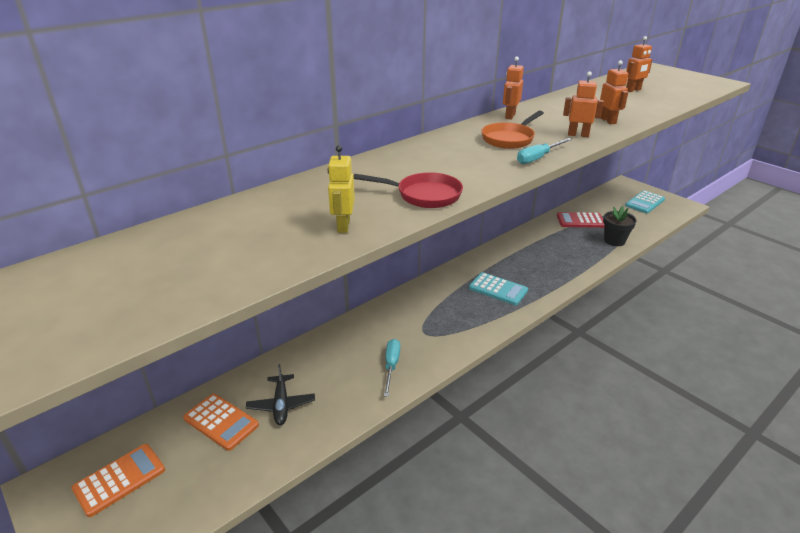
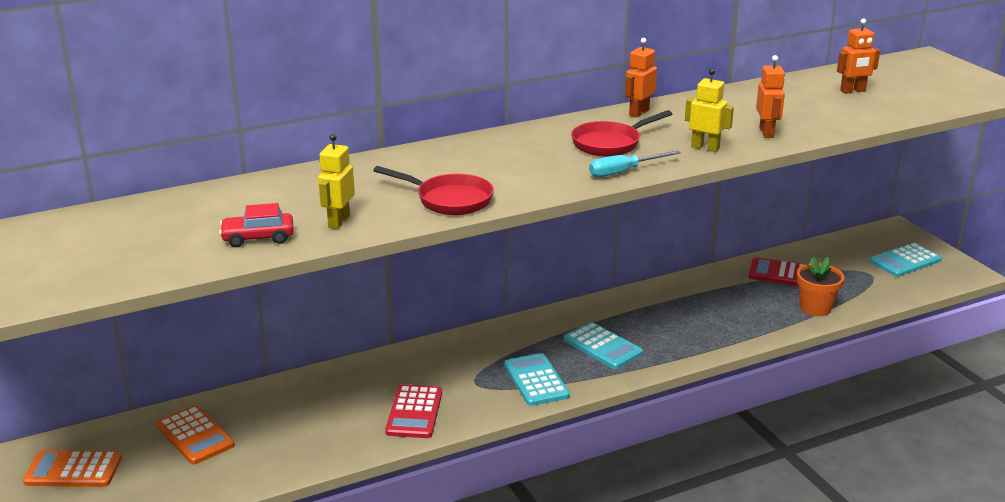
camera: 15 degrees right, 5 degrees down
orange calculator [72,444,165,517] -> orange calculator turned 150 degrees counterclockwise [23,450,122,487]
black plane [246,364,315,425] -> none
turquoise screwdriver [384,339,400,397] -> red calculator [385,384,442,438]
orange pan [481,111,544,149] -> red pan [571,110,672,157]
orange robot [563,71,604,137] -> yellow robot [685,69,734,152]
black flower pot [603,206,636,246] -> orange flower pot [797,256,844,316]
none -> red car [219,203,294,247]
none -> turquoise calculator [505,353,570,406]

